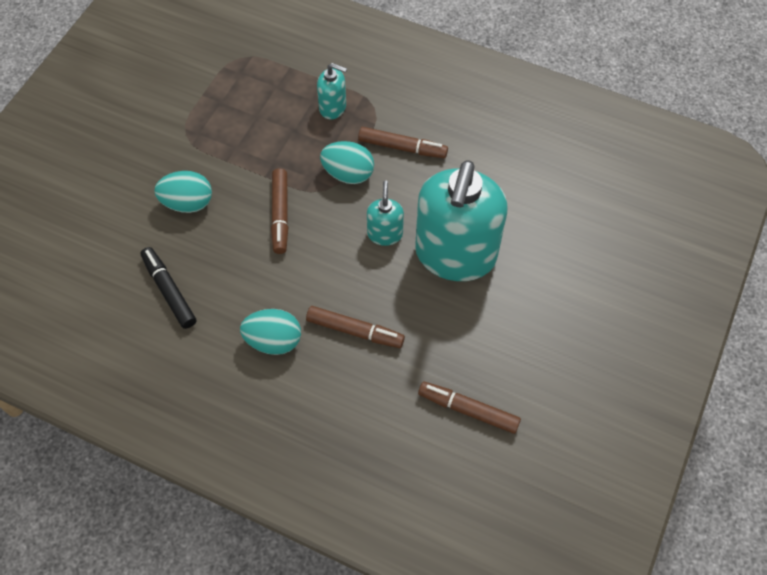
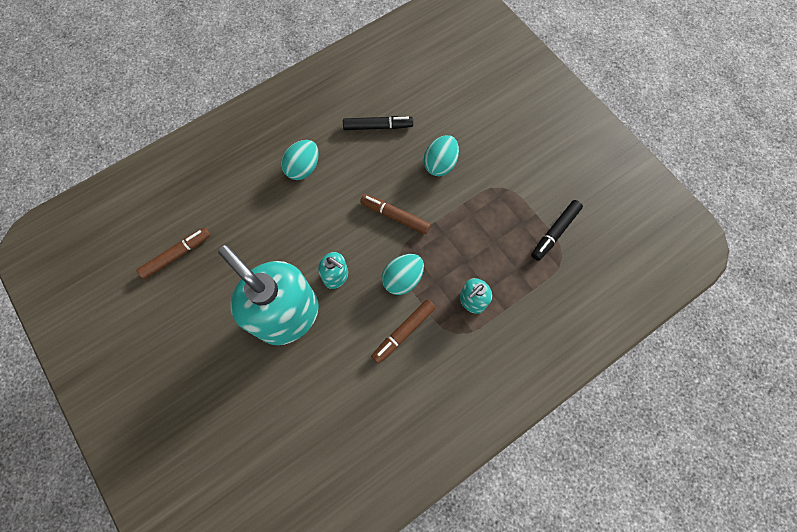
camera: 120 degrees right, 10 degrees up
brown marker [306,306,405,348] -> none
none -> black marker [531,200,583,261]

